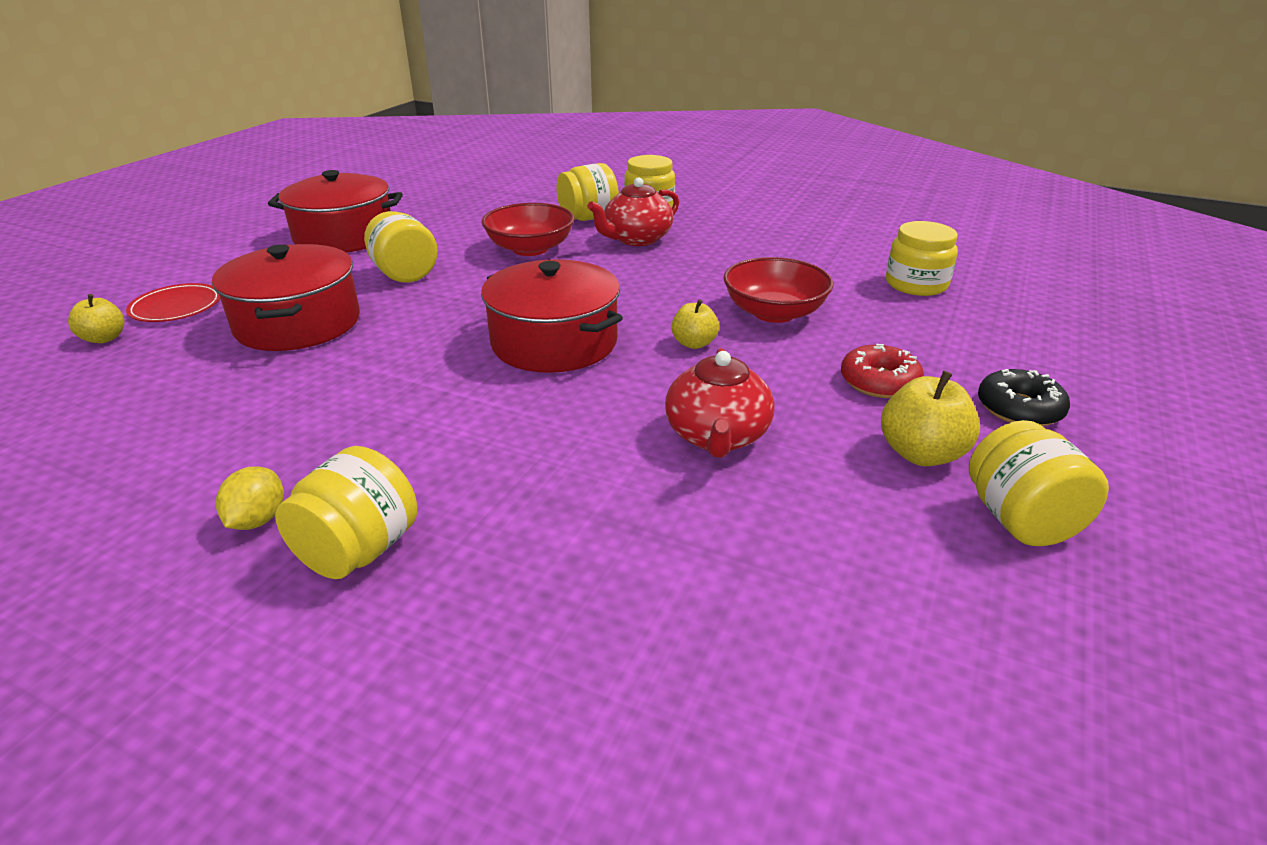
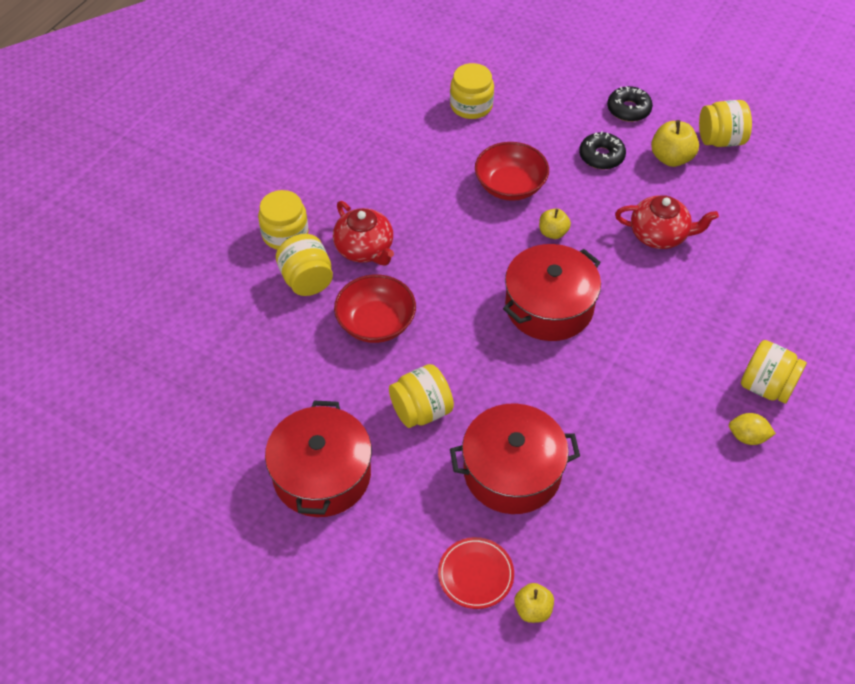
camera: 85 degrees left, 20 degrees up
red donut [841,344,924,398] -> black donut [579,131,626,169]

